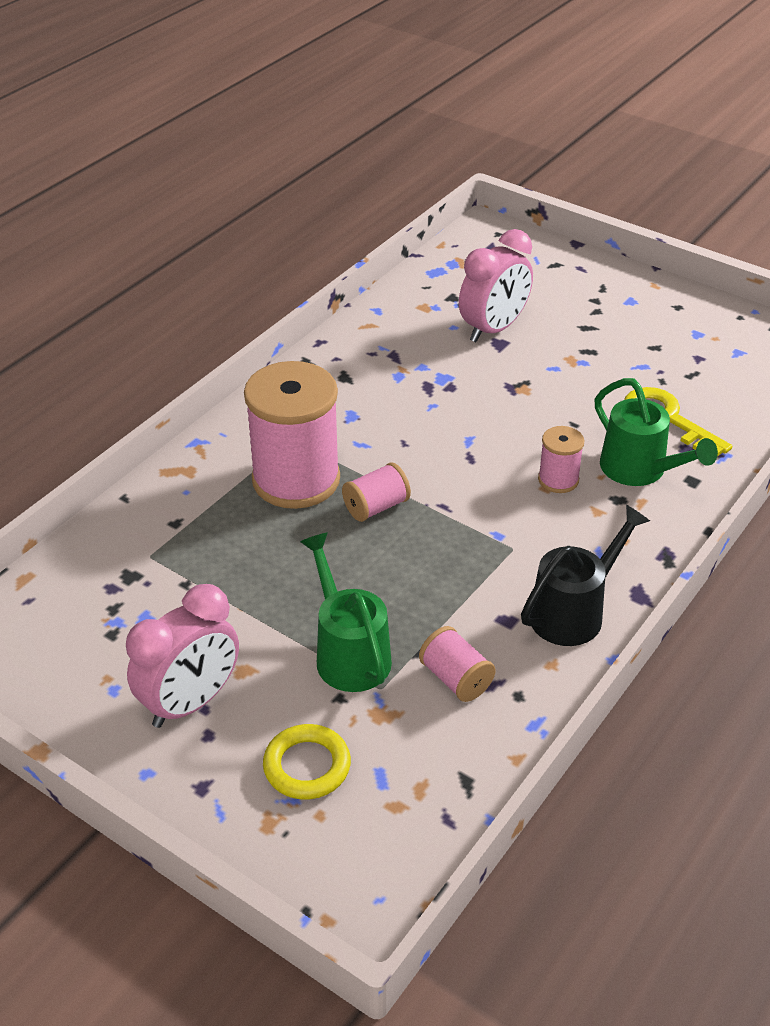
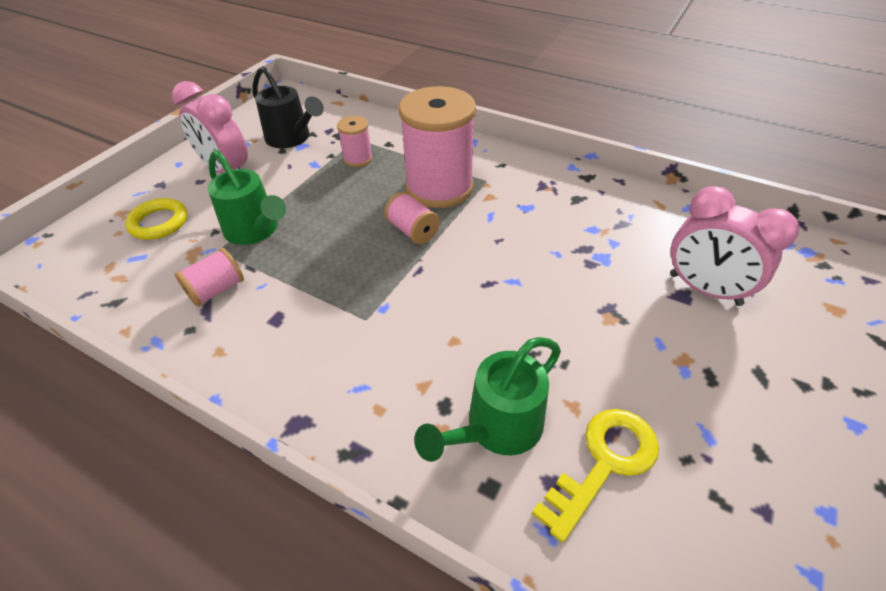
camera: 85 degrees right, 5 degrees up
green watering can [300,532,392,692] -> green watering can turned 75 degrees clockwise [208,150,286,245]
black watering can [521,505,650,646] -> black watering can moved to [252,66,324,148]
pink spool [538,426,585,493] -> pink spool moved to [337,116,373,167]

